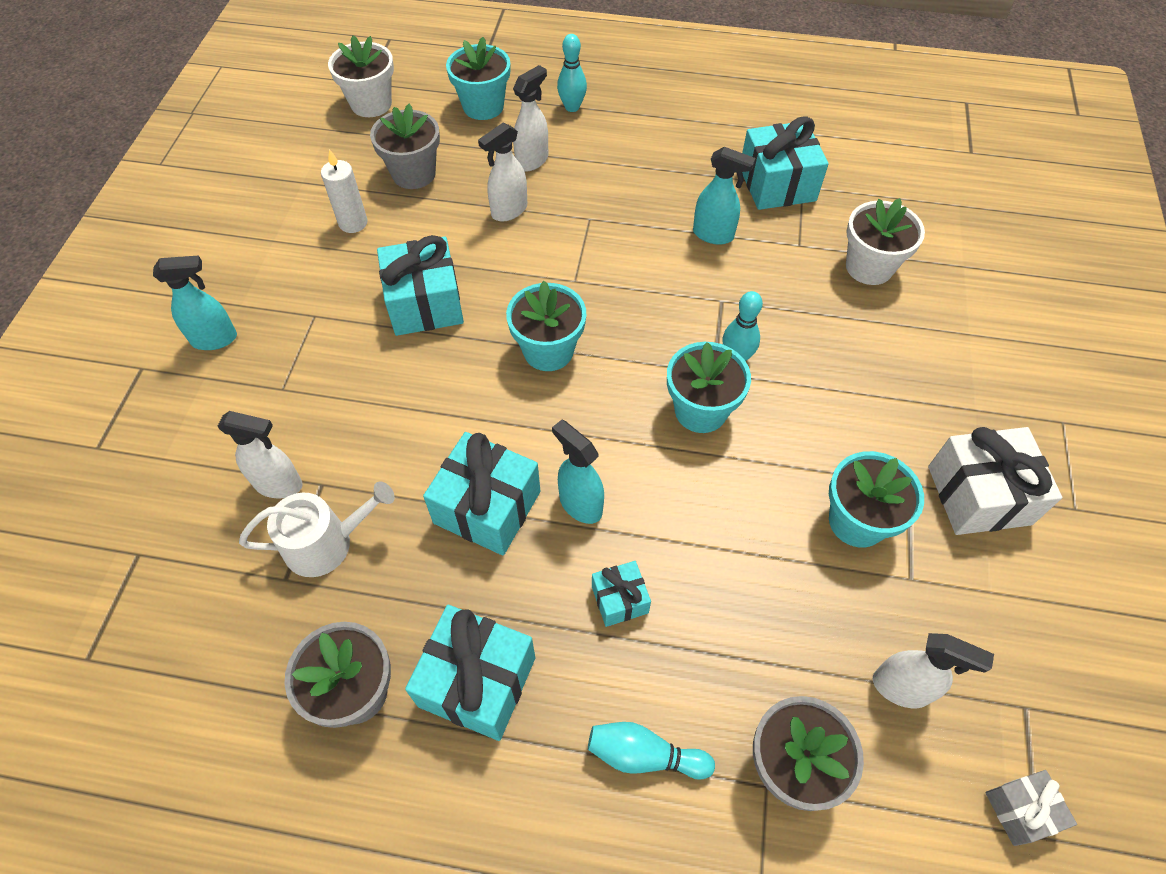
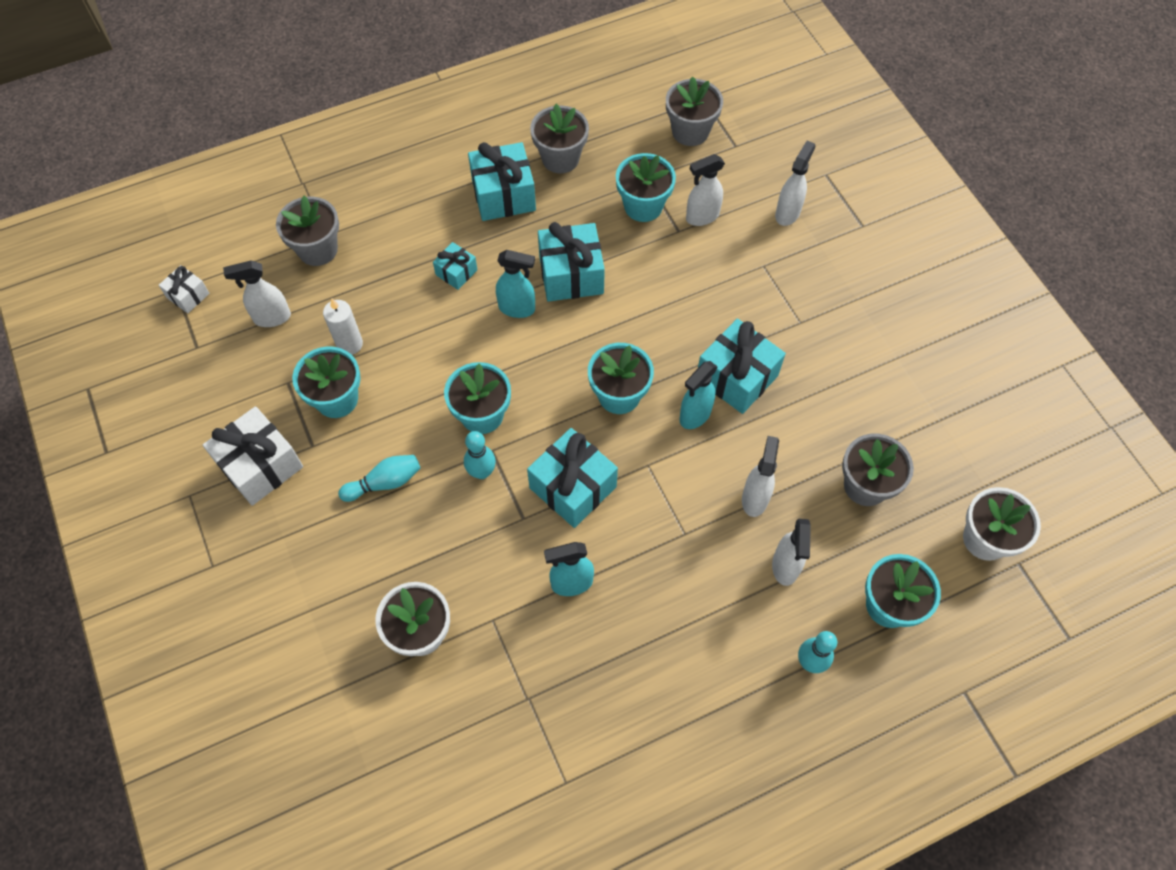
camera: 145 degrees right, 5 degrees up
turquoise spray bottle [153,255,237,350] -> turquoise spray bottle moved to [679,361,718,429]
white watering can [239,482,395,577] -> turquoise flower pot [616,153,676,222]
white candle [321,149,368,233] -> white candle moved to [323,298,363,355]
turquoise bowling pin [588,722,715,780] -> turquoise bowling pin moved to [338,455,421,502]
turquoise gift [742,116,829,210] -> turquoise gift moved to [527,428,618,528]
grey gift [985,770,1077,846] -> white gift [159,265,210,313]
none -> grey flower pot [666,76,723,146]
none -> white spray bottle [775,141,816,226]

